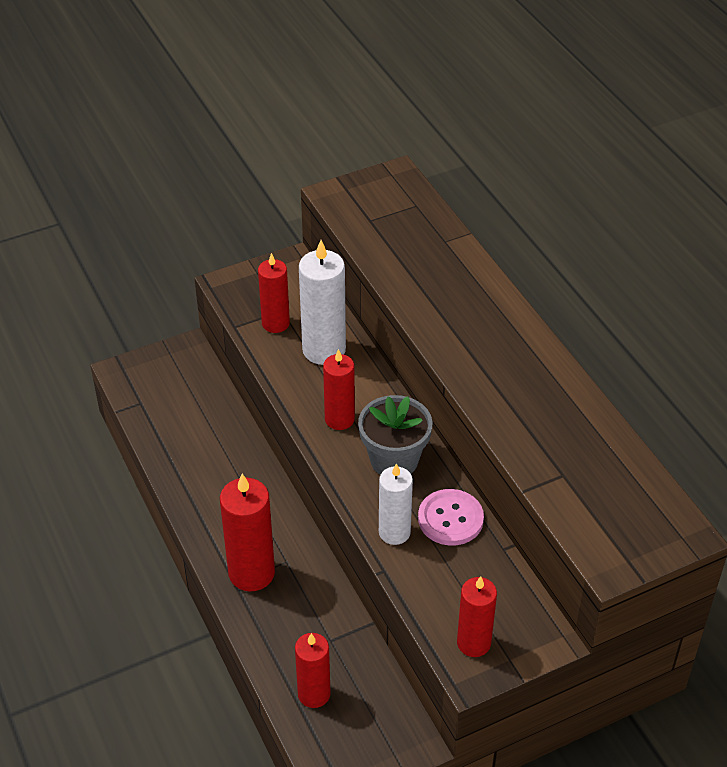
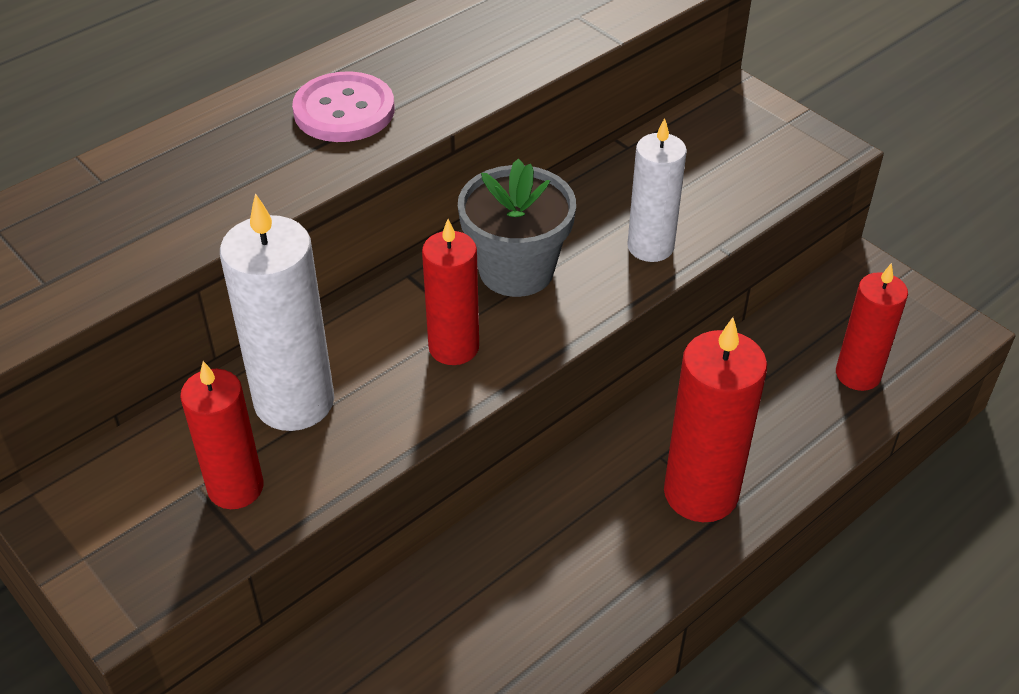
camera: 105 degrees left, 0 degrees up
pink button [418,489,484,546] -> pink button moved to [292,71,395,142]
red candle [457,576,497,657] -> none

